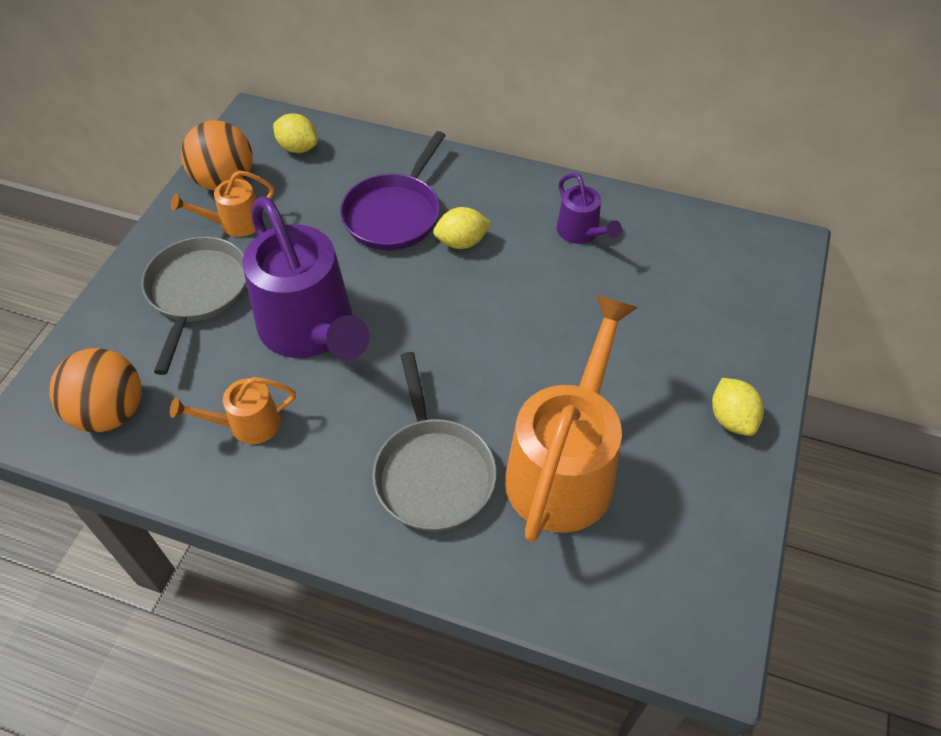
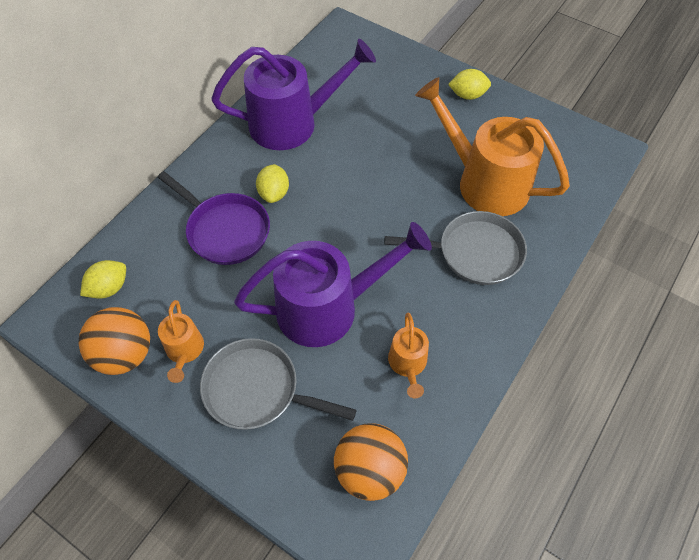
camera: 75 degrees left, 5 degrees up
purple watering can [557,173,622,244] -> purple watering can [211,39,376,150], size x2.09

